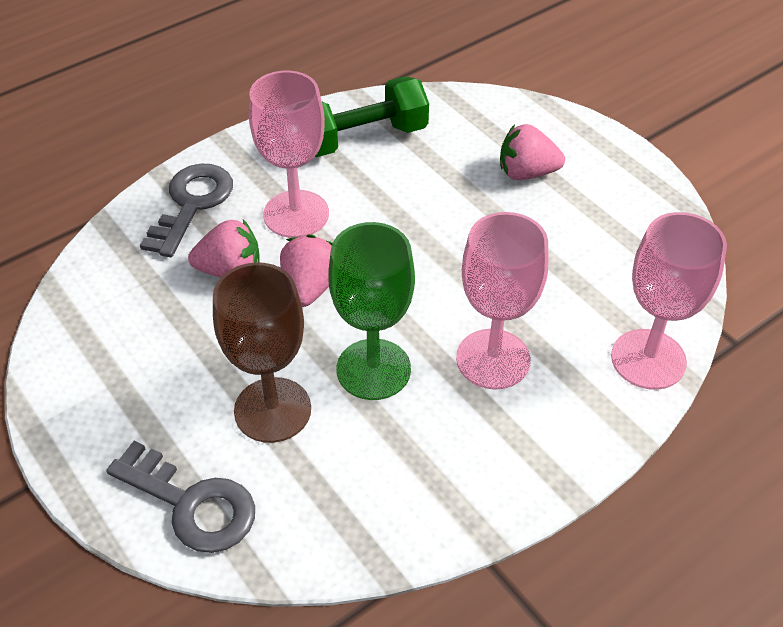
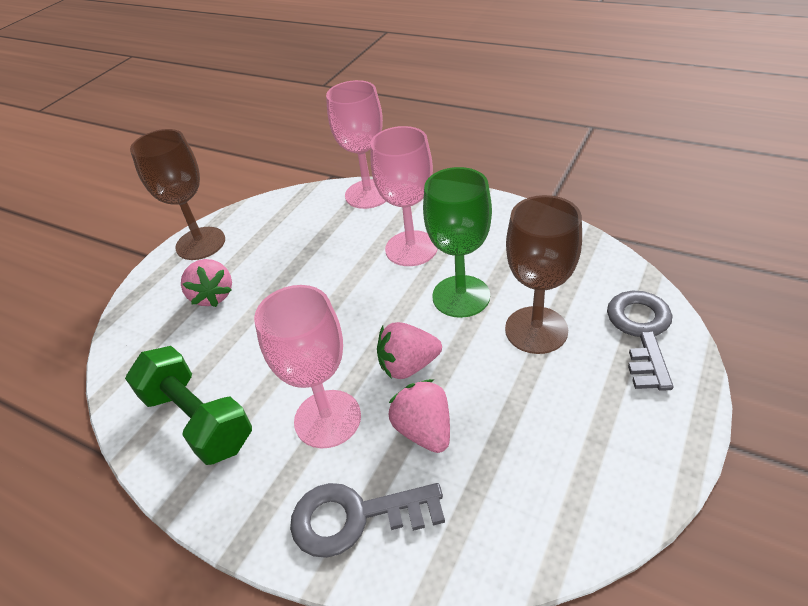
camera: 110 degrees left, 5 degrees down
none -> brown goblet [130,129,225,260]

